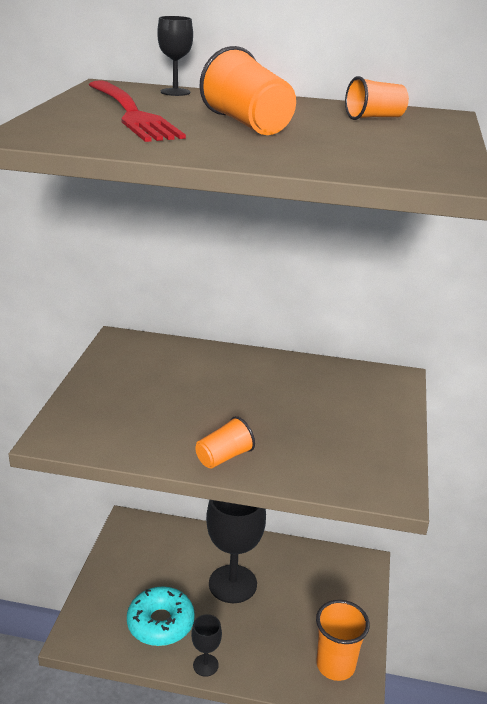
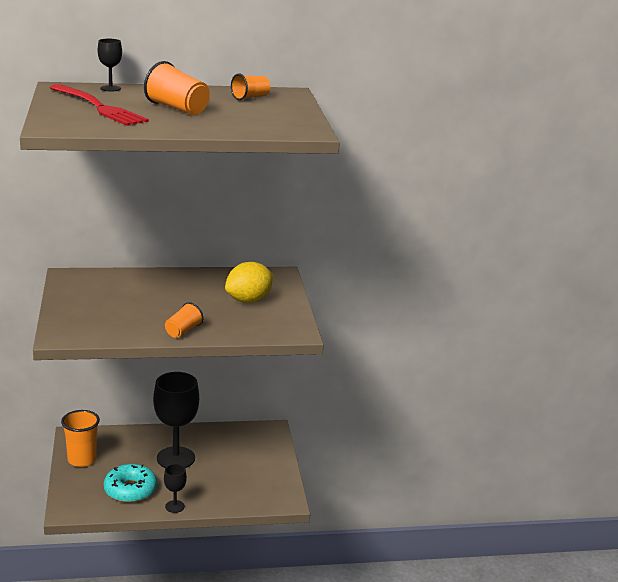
camera: 20 degrees left, 5 degrees down
orange cup [316,600,370,681] -> orange cup moved to [61,410,100,467]
none -> yellow lemon [225,262,274,303]

